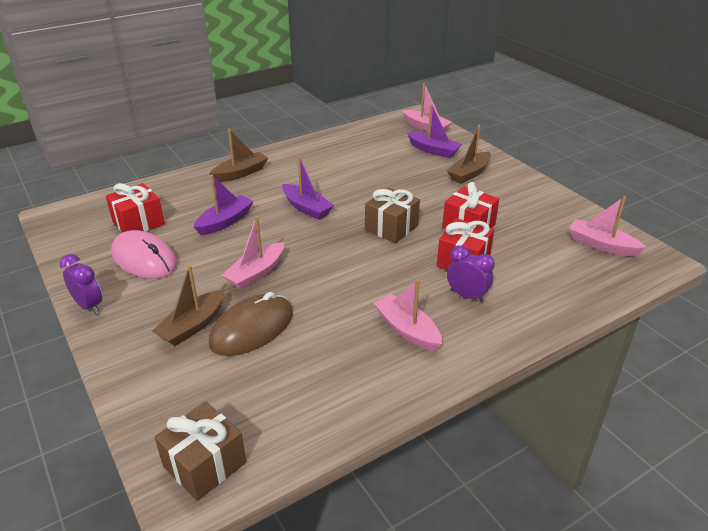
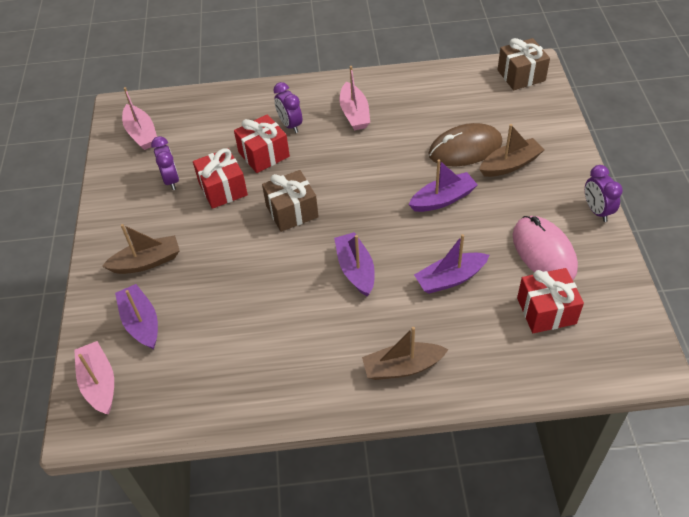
camera: 150 degrees left, 15 degrees up
pink boat [222,216,284,290] -> purple boat [409,159,478,212]
none -> purple clock [151,136,179,190]

